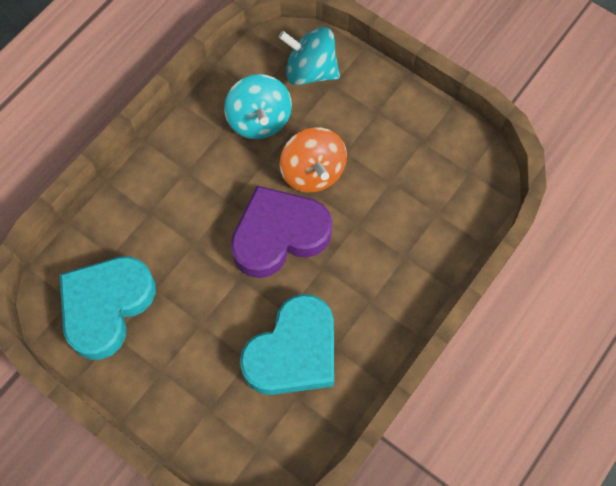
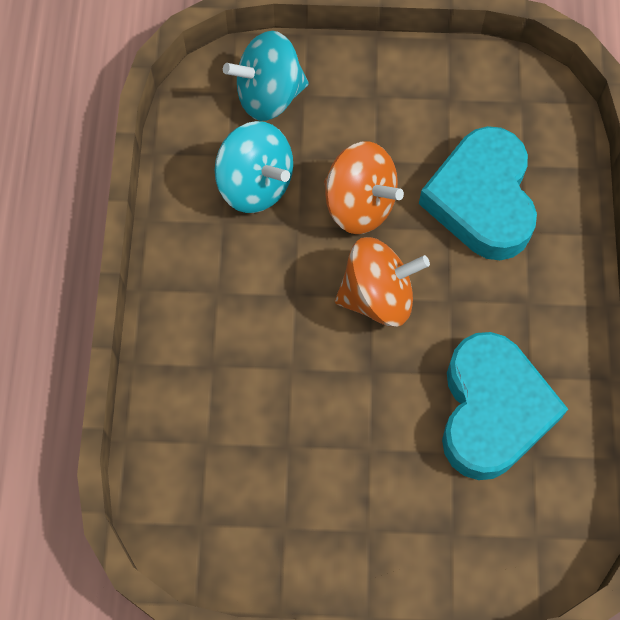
camera: 35 degrees left, 0 degrees up
turquoise heart [59,256,156,360] -> turquoise heart moved to [419,126,537,260]
purple heart [231,186,332,278] -> orange spinning top [335,237,430,327]

